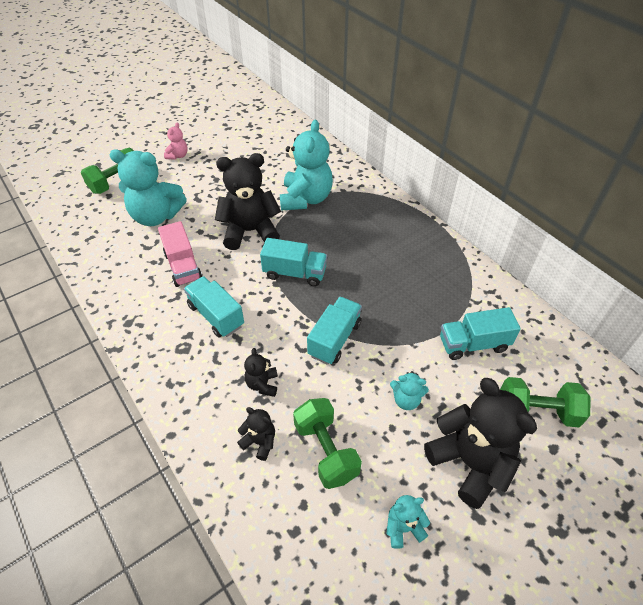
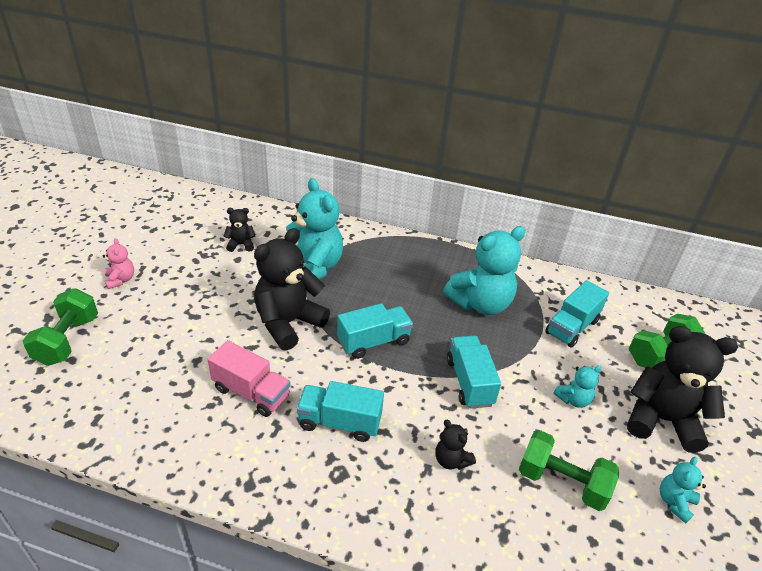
camera: 40 degrees left, 10 degrees down
turquoise teddy bear [109,149,187,226] -> turquoise teddy bear moved to [443,226,526,315]
black teddy bear [237,407,275,461] -> black teddy bear moved to [224,208,255,252]

